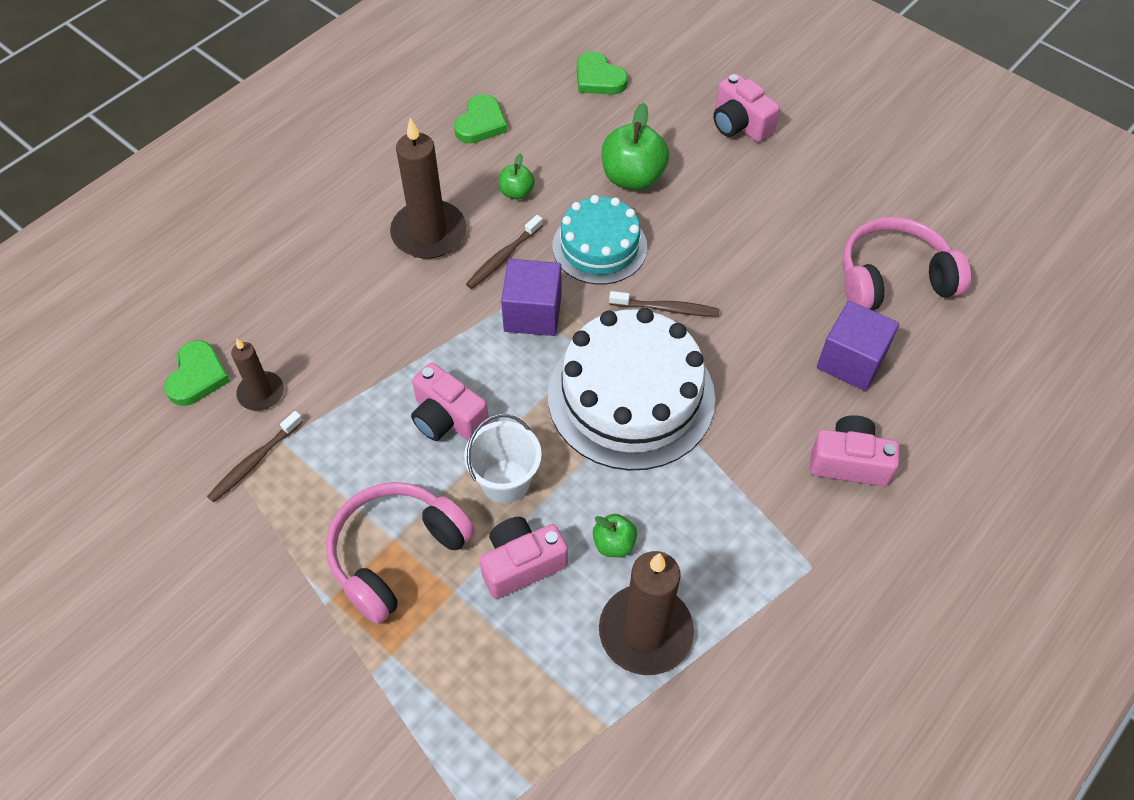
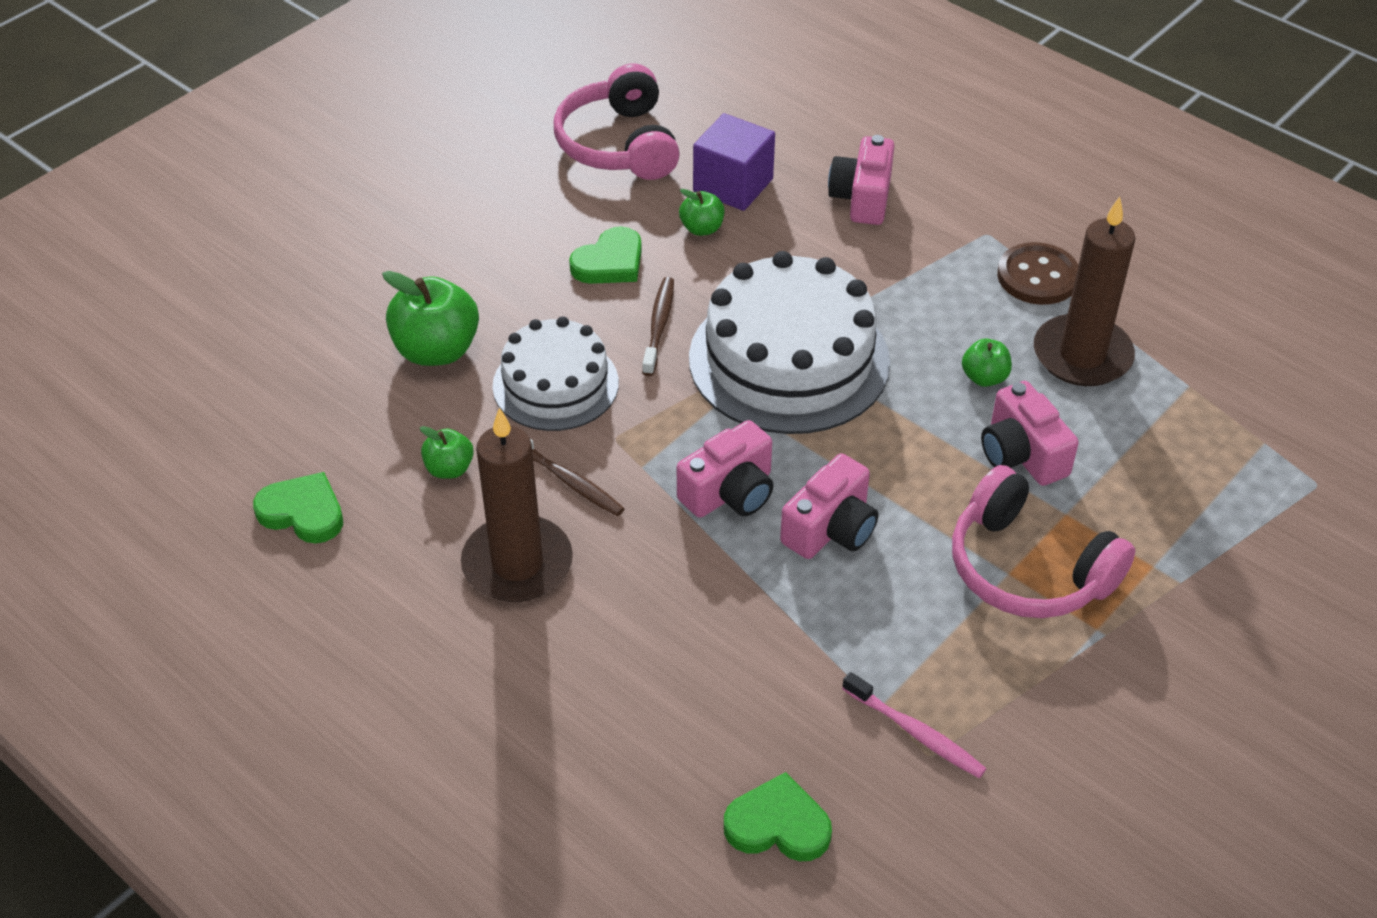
camera: 90 degrees left, 10 degrees down
brown toothbrush [207,411,303,502] -> pink toothbrush [842,672,987,778]
brown candle [231,339,284,411] -> none
white bucket [464,414,542,503] -> none
purple cube [501,259,562,336] -> none
turquoise cake [553,195,647,285] -> white cake [493,316,619,431]
green heart [577,52,628,95] -> green heart moved to [569,226,642,284]
pink camera [713,73,780,142] -> pink camera moved to [677,420,773,518]
none -> green apple [679,189,724,236]
none -> brown button [997,242,1079,305]

